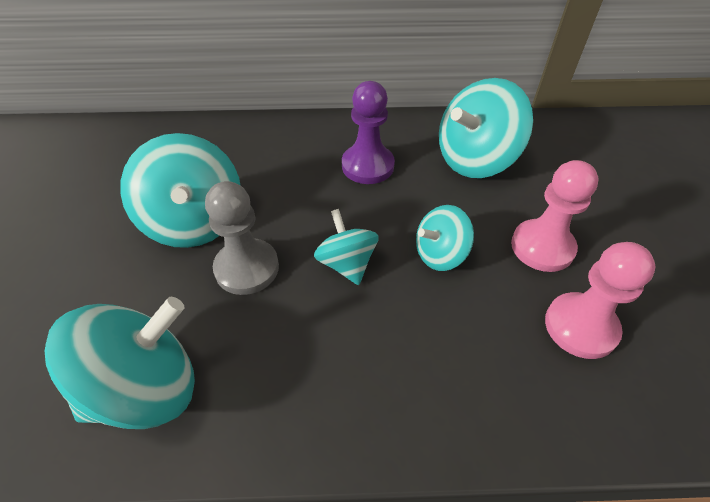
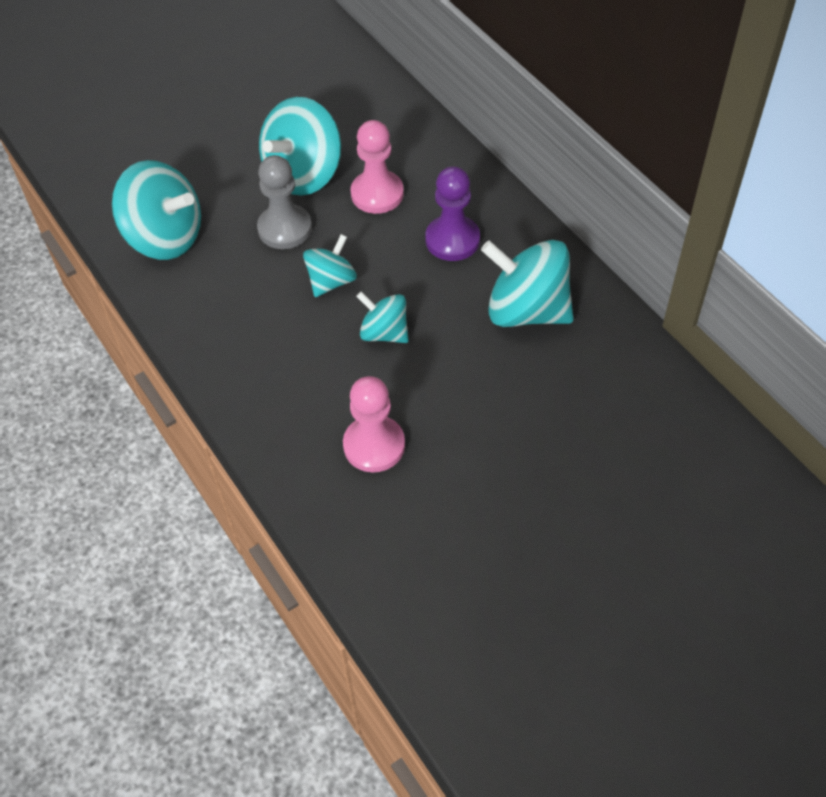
camera: 60 degrees right, 5 degrees up
pink pawn [511,160,598,272] -> pink pawn moved to [351,120,404,214]

